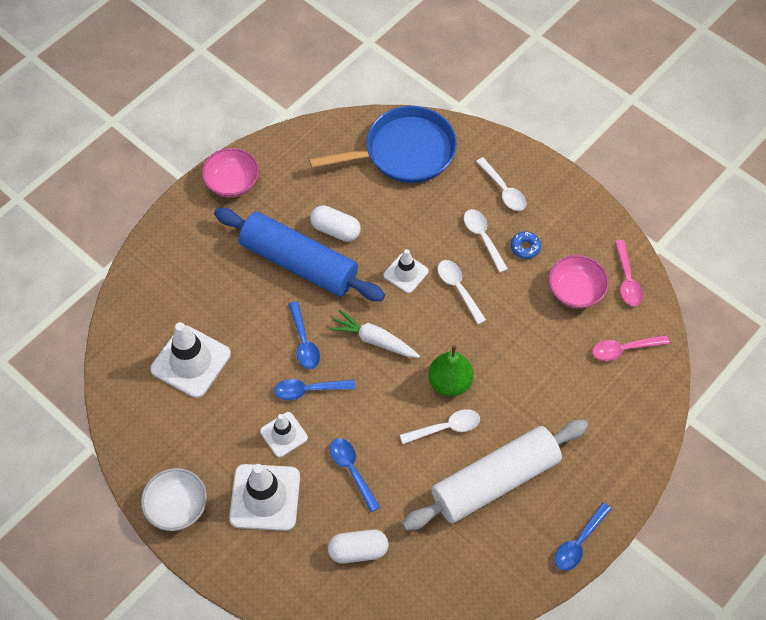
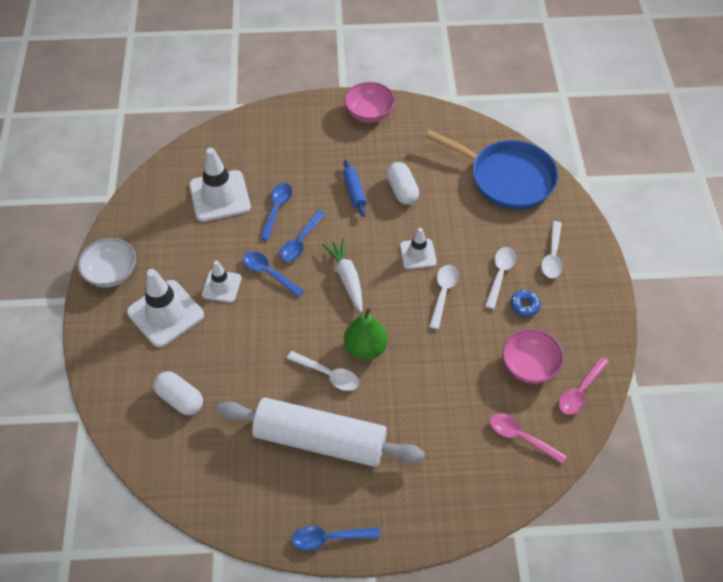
camera: 45 degrees right, 5 degrees down
blue rolling pin [214,208,385,301] -> blue rolling pin [343,160,367,217], size x0.41
blue spoon [330,438,380,512] -> blue spoon moved to [260,183,292,241]

